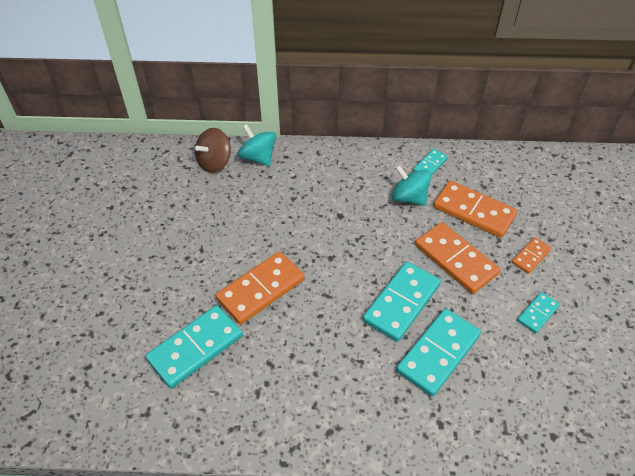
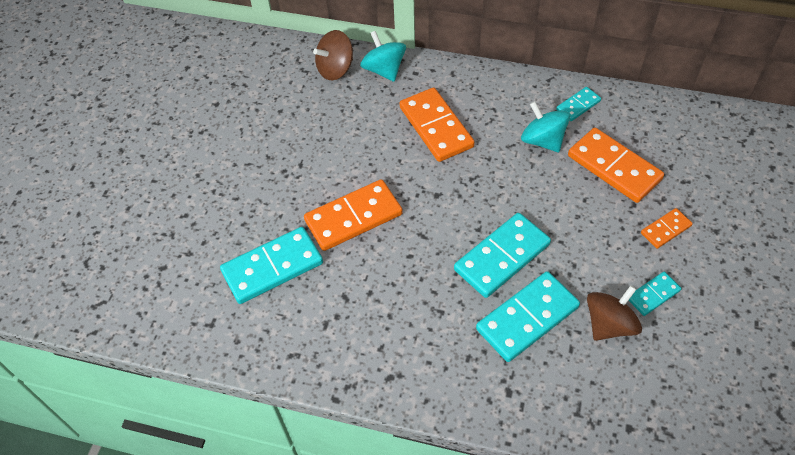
camera: 15 degrees right, 5 degrees up
orange domino [415,222,500,294] -> orange domino moved to [400,87,475,162]
none -> brown spinning top [587,285,642,341]

